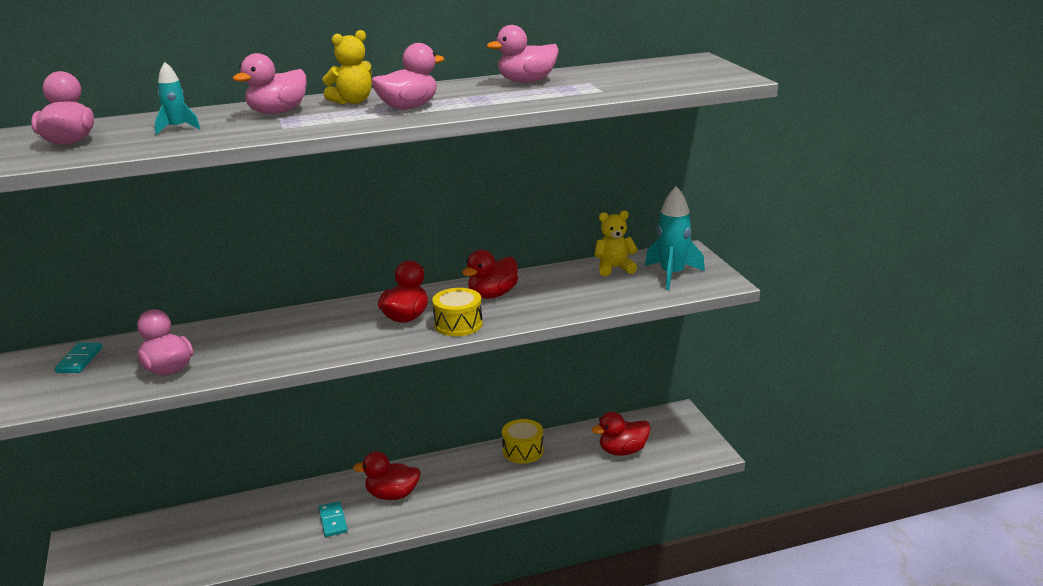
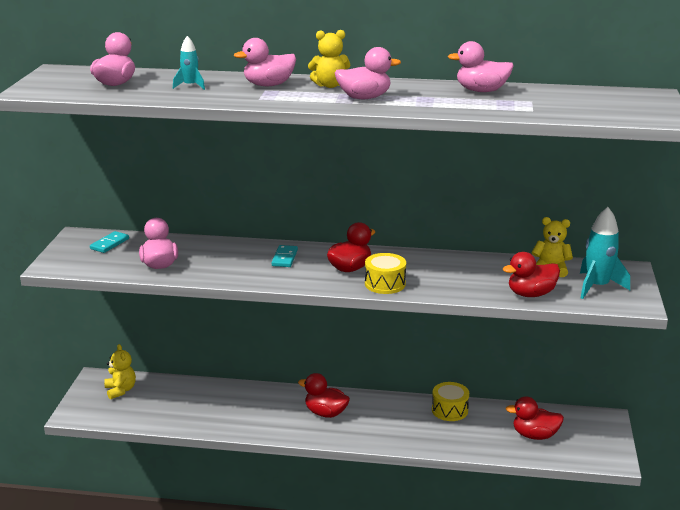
camera: 25 degrees right, 0 degrees up
turquoise domino [318,501,348,537] -> turquoise domino moved to [272,245,298,267]
red duck [462,250,518,299] -> red duck moved to [503,252,560,297]
none -> yellow teddy bear [104,344,136,400]

